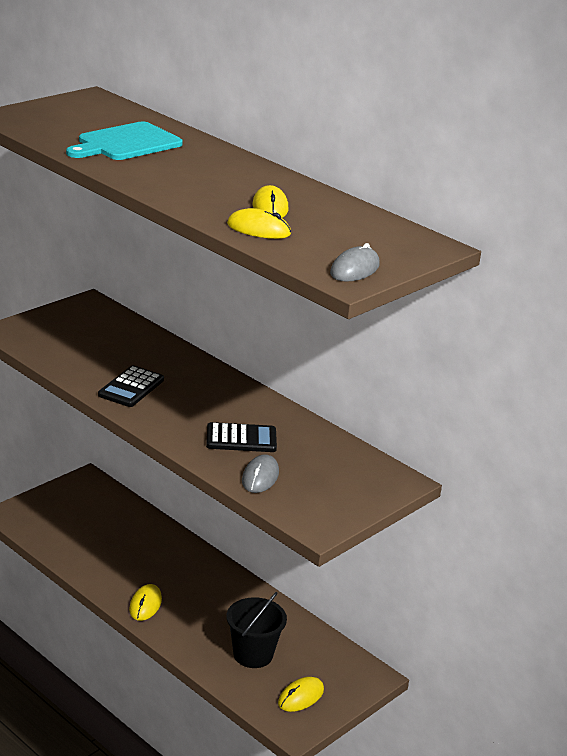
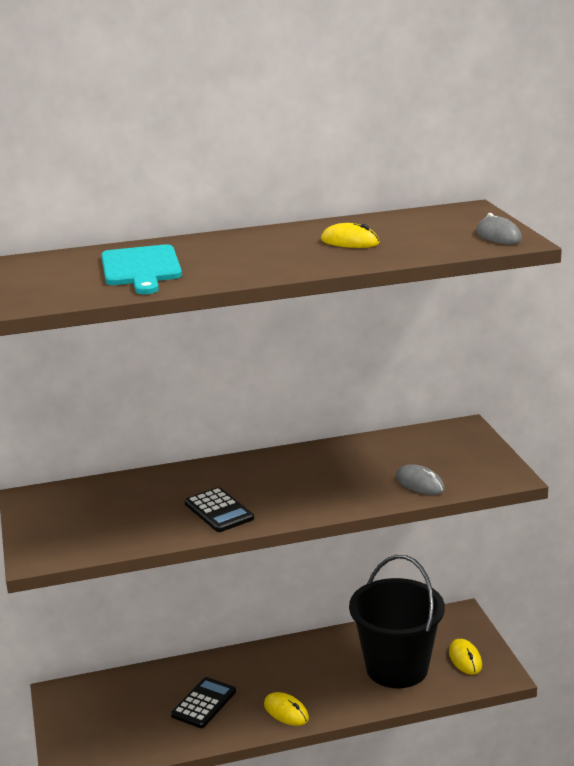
camera: 55 degrees left, 5 degrees down
black calculator [206,422,277,452] -> black calculator moved to [171,677,236,728]
yellow mouse [227,208,291,239] -> none
black bucket [227,592,287,668] -> black bucket [349,555,445,688], size x1.63

